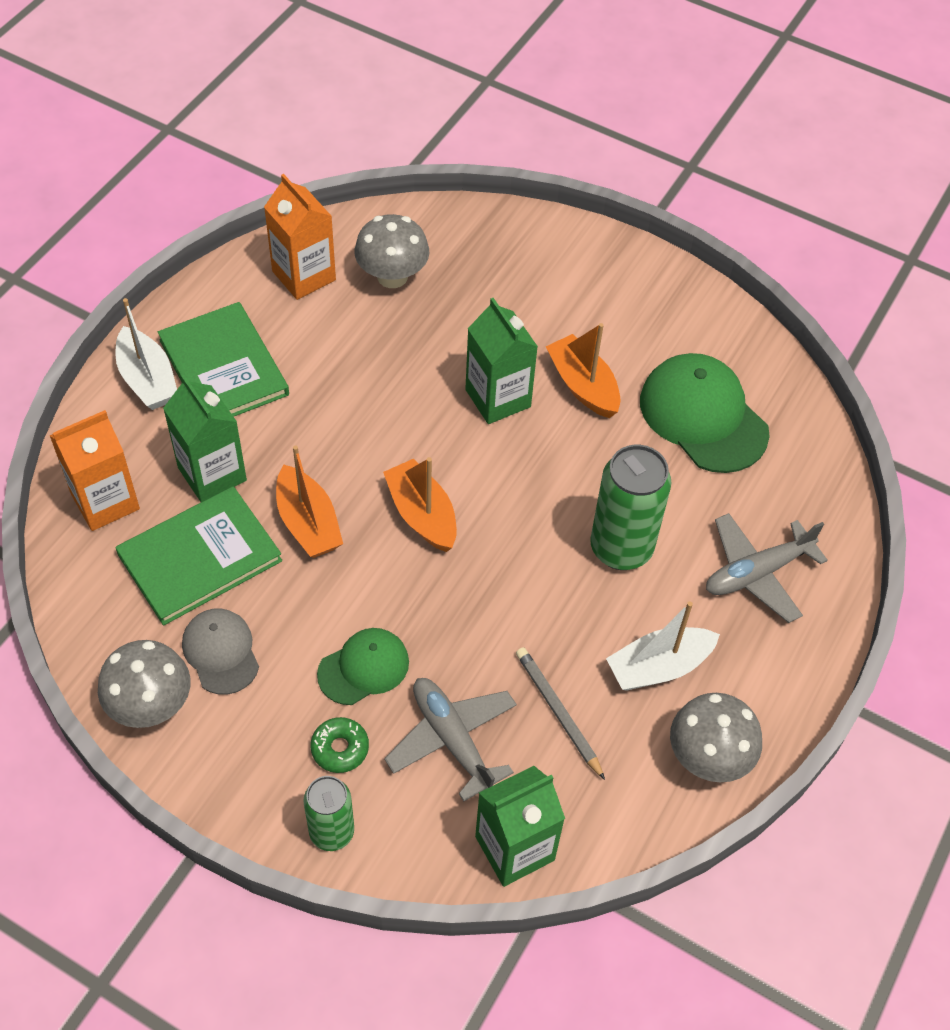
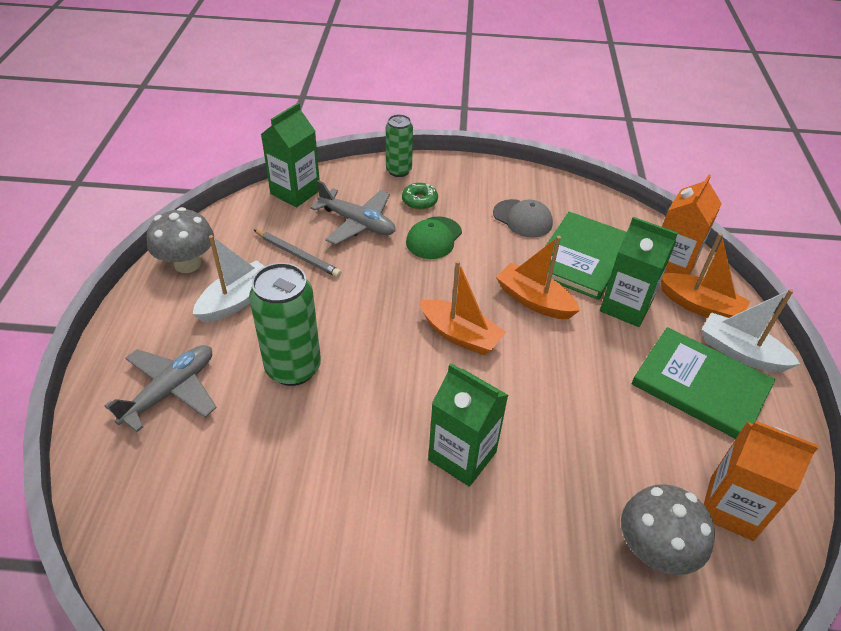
camera: 155 degrees right, 10 degrees down
grey mushroom [98,640,190,728] -> none
orange boat [546,323,621,418] -> orange boat moved to [661,233,750,318]
green cap [640,353,770,473] -> none

